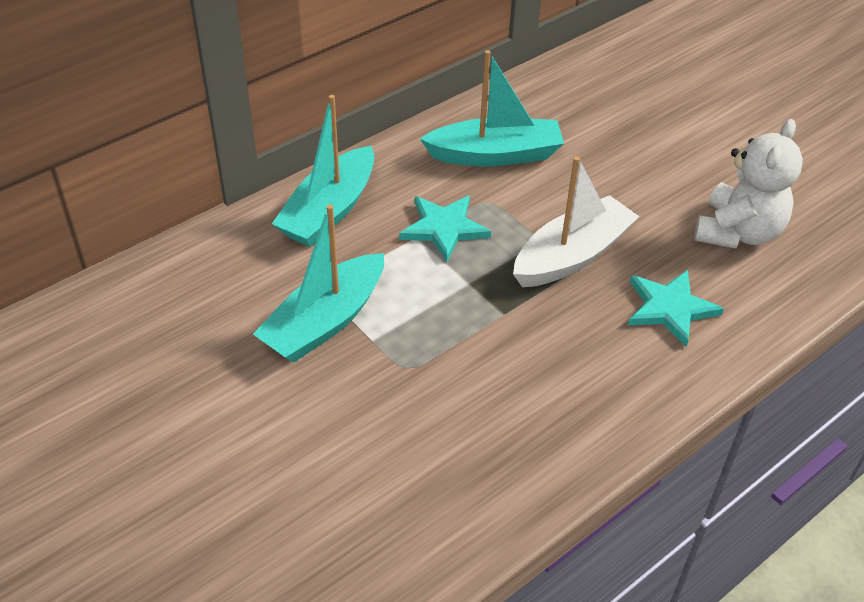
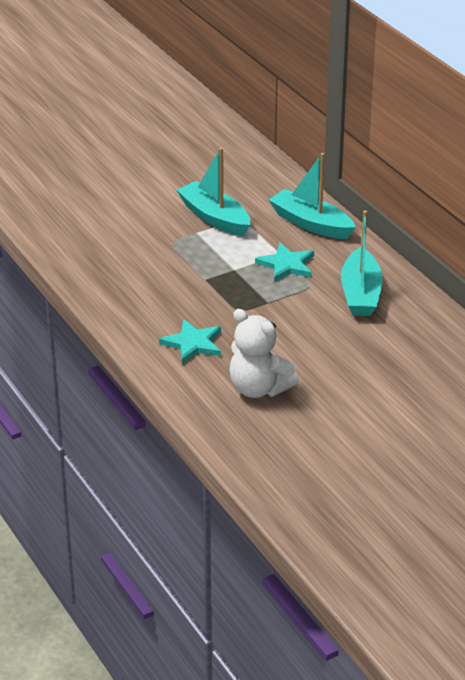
camera: 100 degrees right, 10 degrees down
white boat [513,156,639,287] -> none

